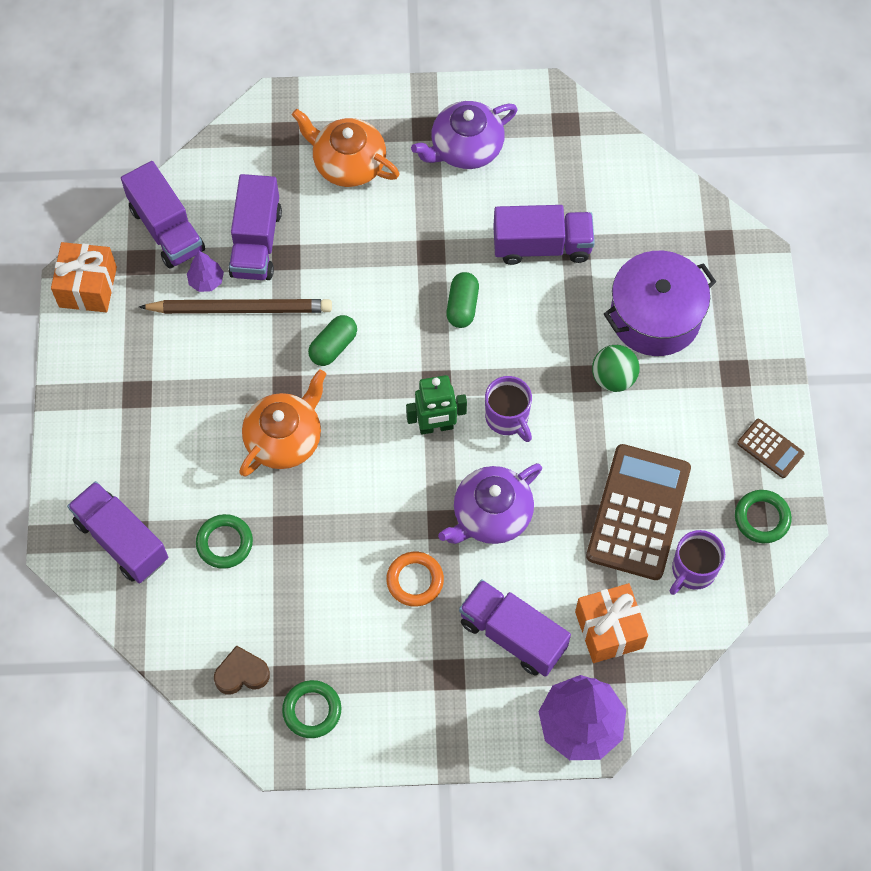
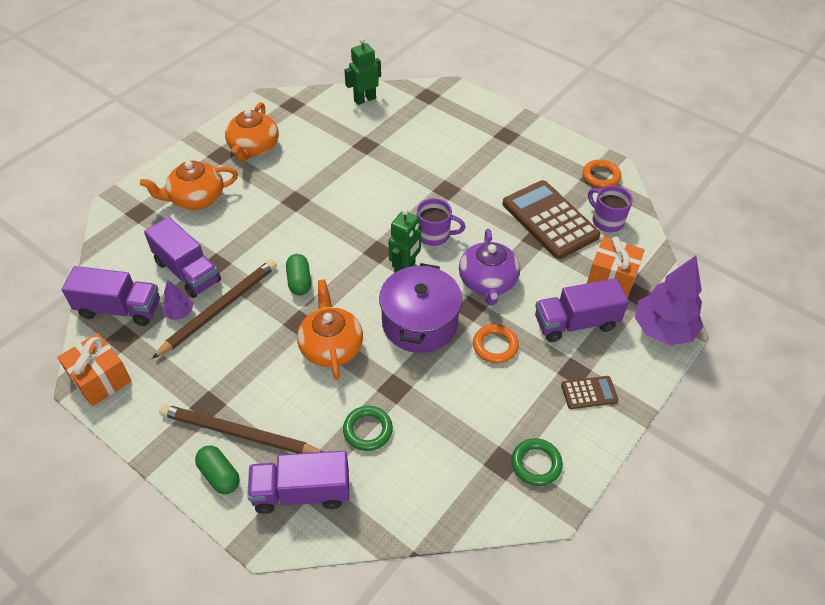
camera: 50 degrees left, 15 degrees down
brown heart [214,645,270,694] -> none
purple teapot [411,101,518,169] -> orange teapot [225,102,279,162]
green capsule [446,272,479,328] -> green capsule moved to [195,445,240,494]
purple truck [493,205,595,265] -> none
green ball [592,345,640,392] -> none
purple pot [604,251,716,356] -> purple pot moved to [379,263,462,353]
purple mug [670,530,725,595] -> purple mug turned 150 degrees clockwise [588,185,633,232]
green ring [735,490,792,543] -> orange ring [583,160,621,188]
brown calculator [737,419,804,478] -> brown calculator moved to [561,376,618,409]
none -> brown pencil [159,404,323,454]
none -> green robot [344,38,381,105]

